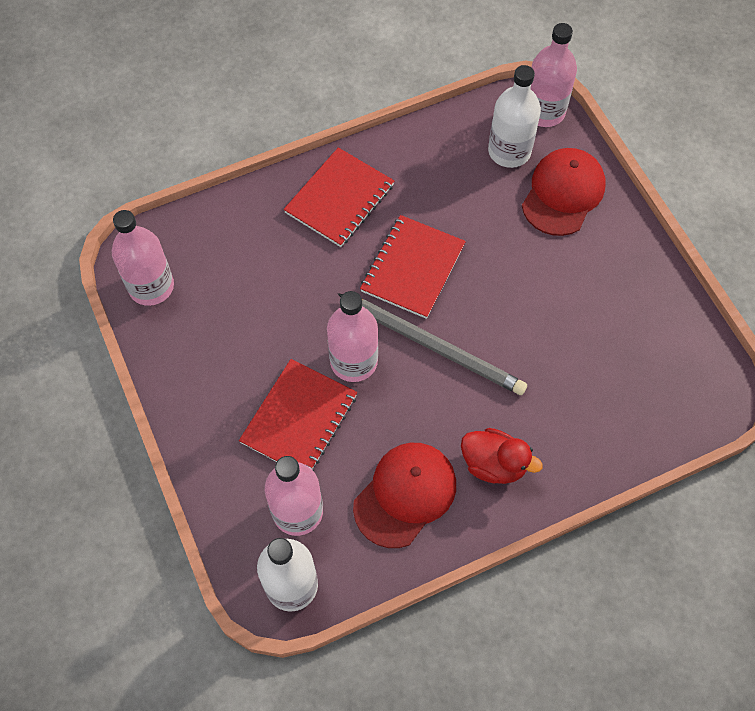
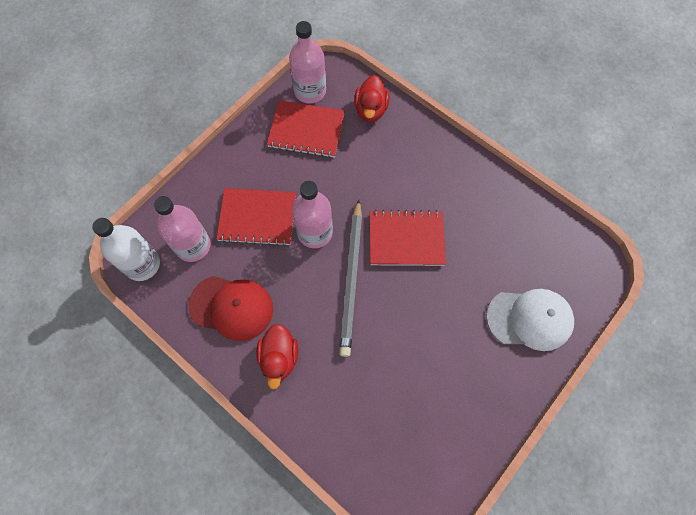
camera: 65 degrees right, 5 degrees up
red notebook [284,147,394,247] -> red notebook moved to [267,100,345,158]
white bottle [488,65,541,168] -> none
red cap [522,148,605,236] -> white cap [486,289,574,351]
pink bottle [530,23,577,127] -> none
none -> red duck [354,75,390,122]

